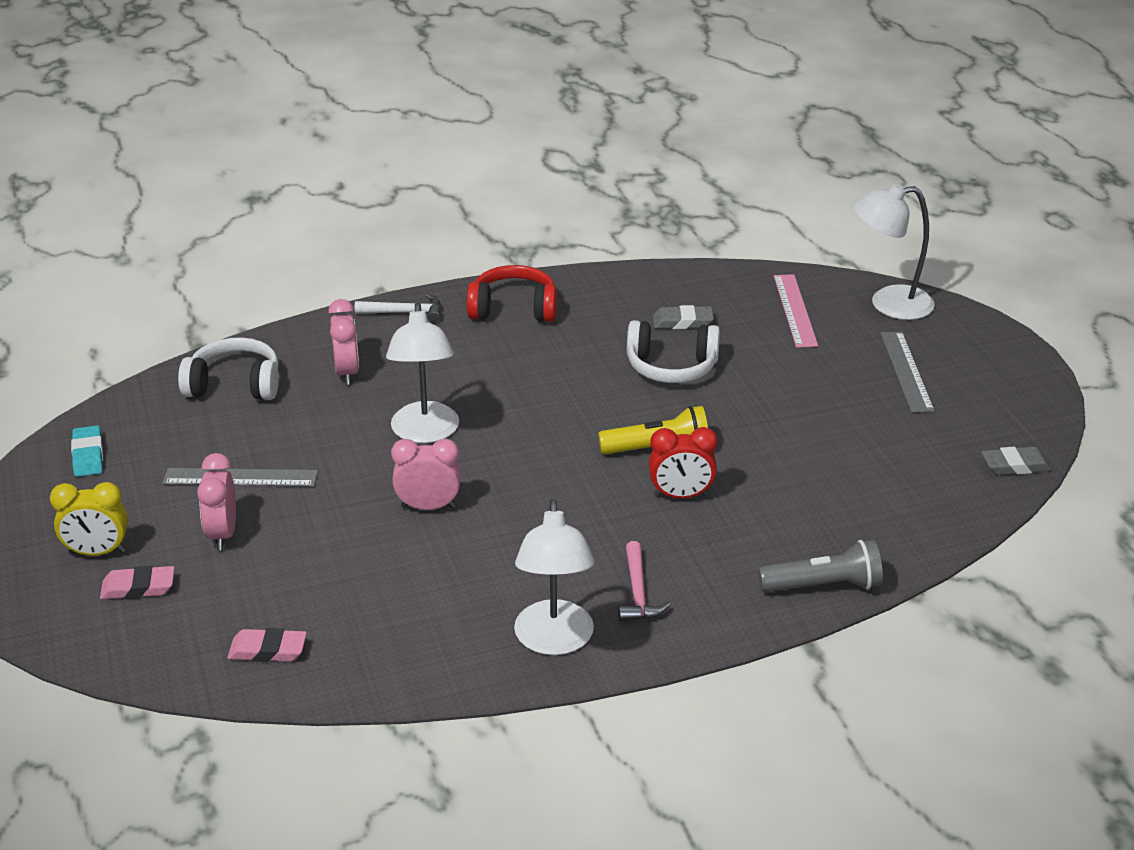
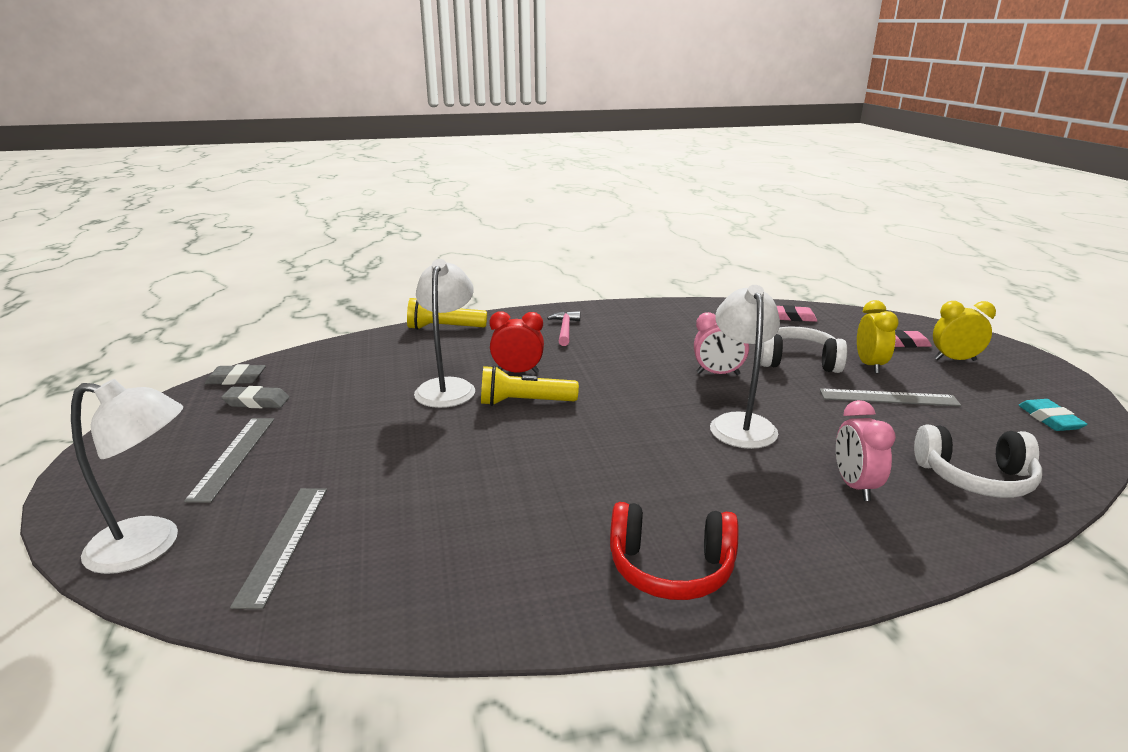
camera: 175 degrees left, 10 degrees down
pink clock [197,453,236,550] -> yellow clock [857,300,898,374]
white hammer [355,294,441,322] -> none
white lamp [514,499,594,655] -> white lamp moved to [414,259,475,408]
white headphones [627,320,720,383] -> white headphones moved to [760,327,847,373]
grey eraser [653,305,714,329] -> grey eraser moved to [221,386,289,408]
grey flashlight [758,540,883,592] -> yellow flashlight [407,298,487,330]
pink ruler [774,274,818,348] -> grey ruler [230,488,327,609]

